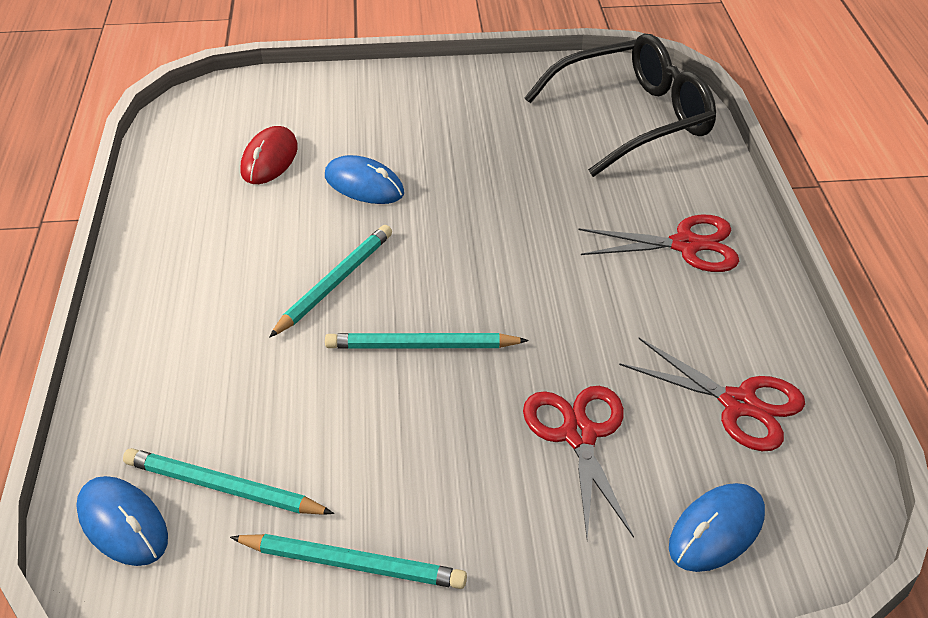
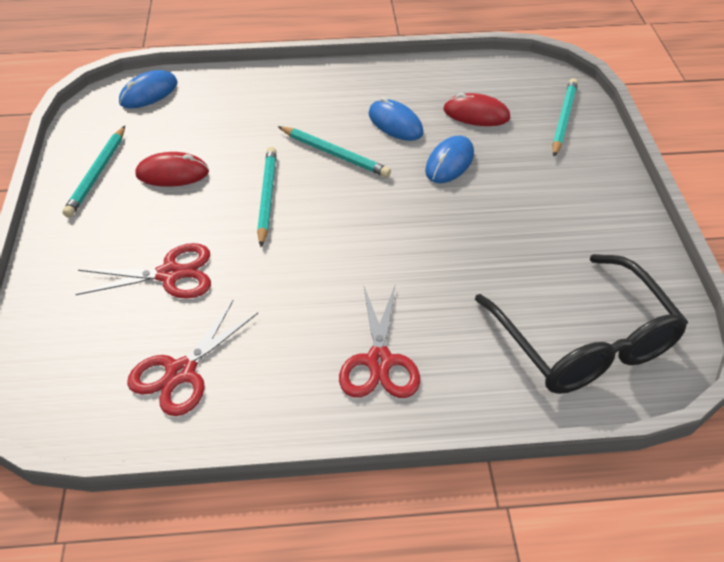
camera: 90 degrees right, 5 degrees up
turquoise pencil [123,448,334,515] -> turquoise pencil moved to [552,78,578,157]
blue mouse [669,483,765,572] -> blue mouse moved to [369,97,424,141]
none -> red mouse [135,152,209,187]

